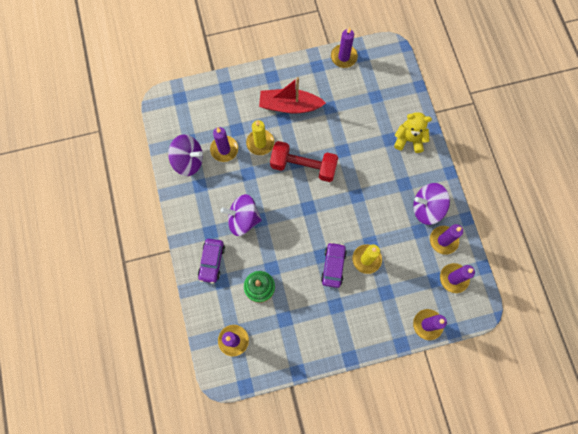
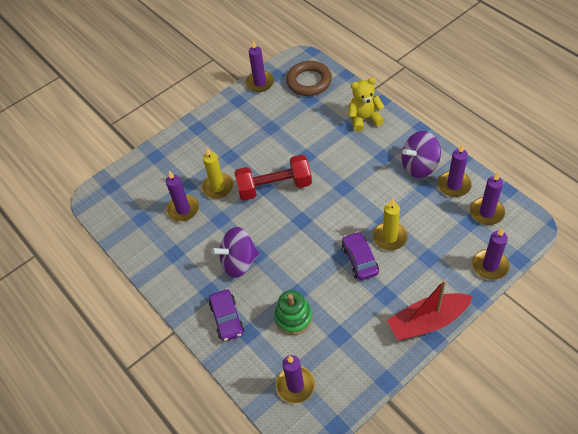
camera: 20 degrees left, 20 degrees down
purple spinning top [168,134,203,176] -> none
red boat [259,77,326,113] -> red boat moved to [387,279,473,340]
none -> brown ring [286,61,332,96]

